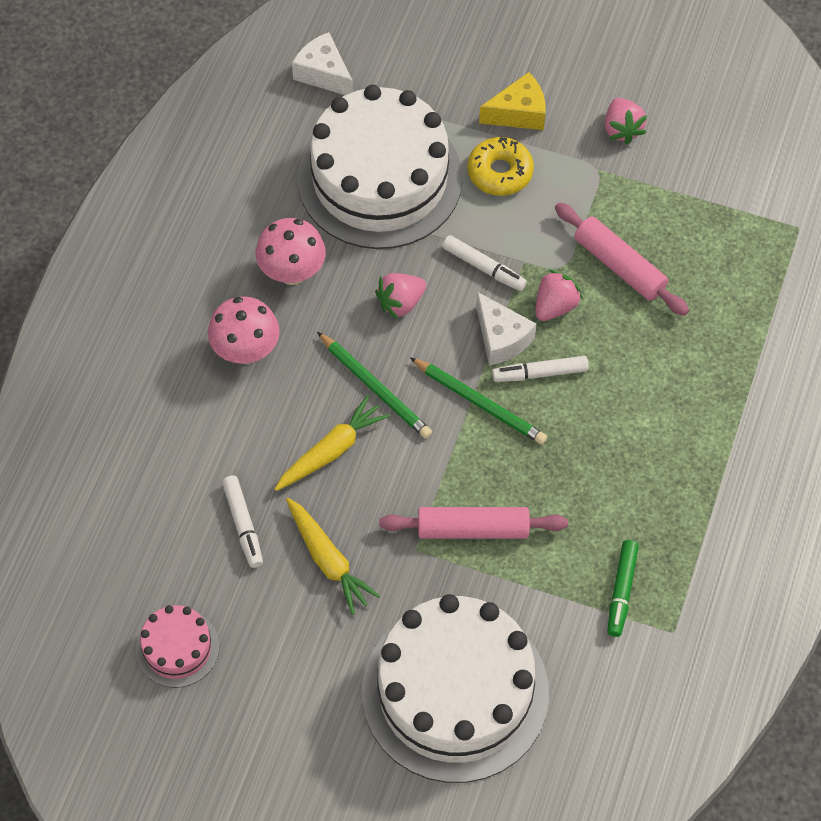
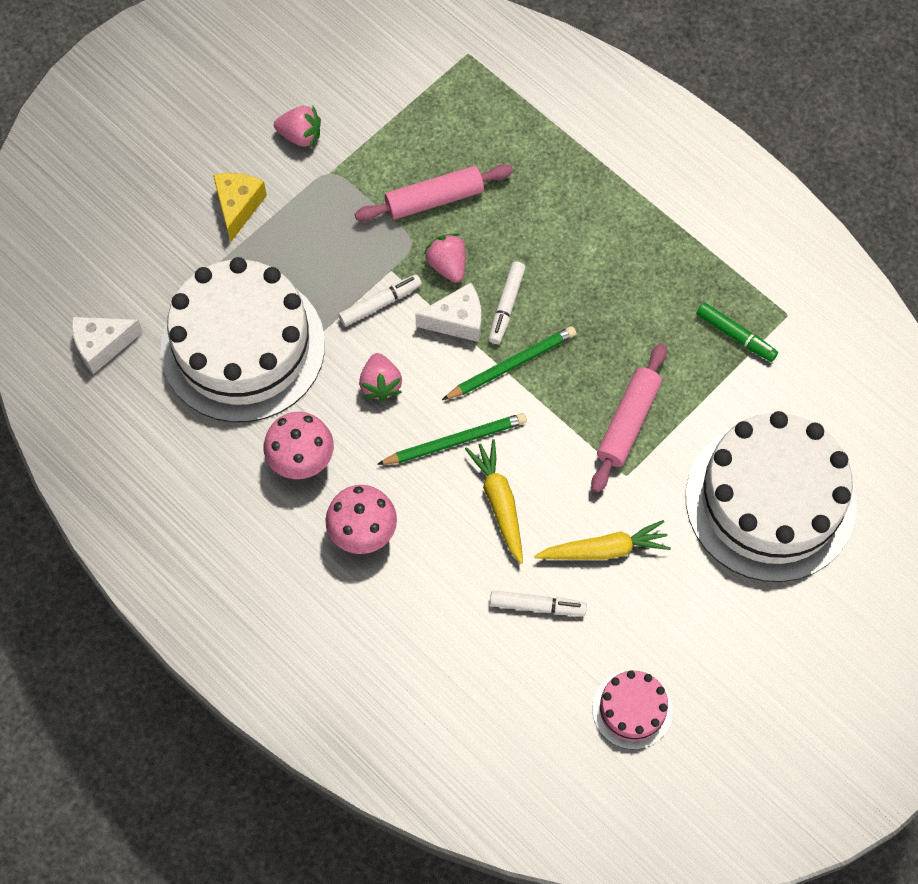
camera: 65 degrees left, 5 degrees up
yellow donut [467,137,534,196] -> none

